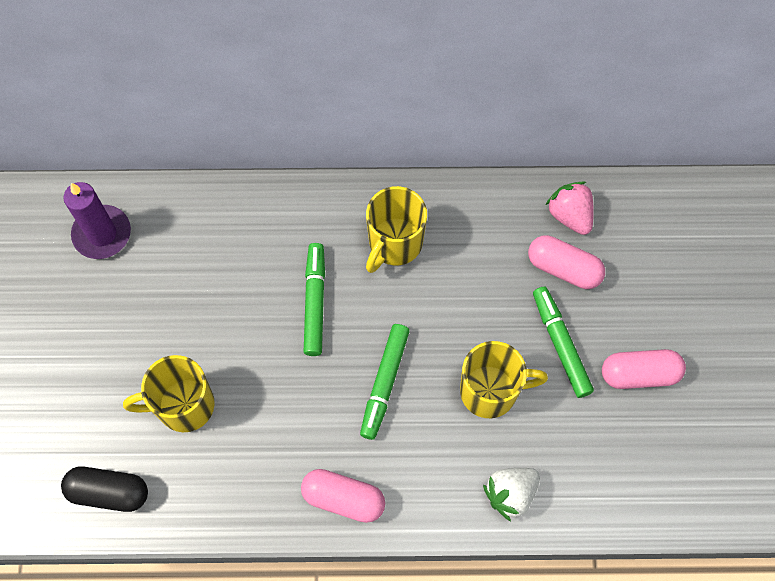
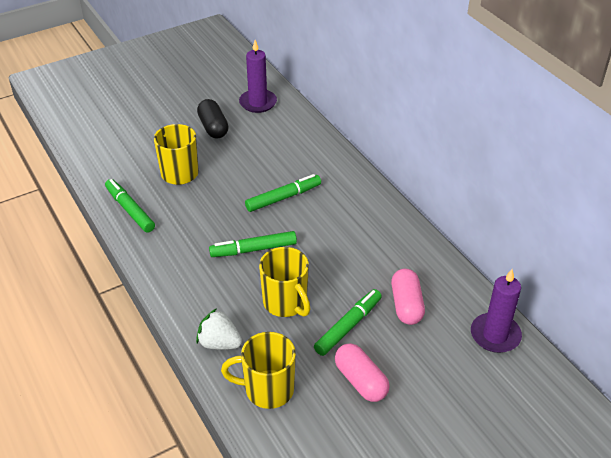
camera: 60 degrees right, 25 degrees down
black capsule [61,466,148,512] -> black capsule moved to [197,99,229,139]
pink capsule [301,469,385,523] -> none
yellow mug [366,186,427,273] -> yellow mug moved to [221,332,296,409]
pink strawberry [546,181,594,235] -> none
none -> green marker [105,179,155,233]
none -> purple candle [471,269,522,353]

